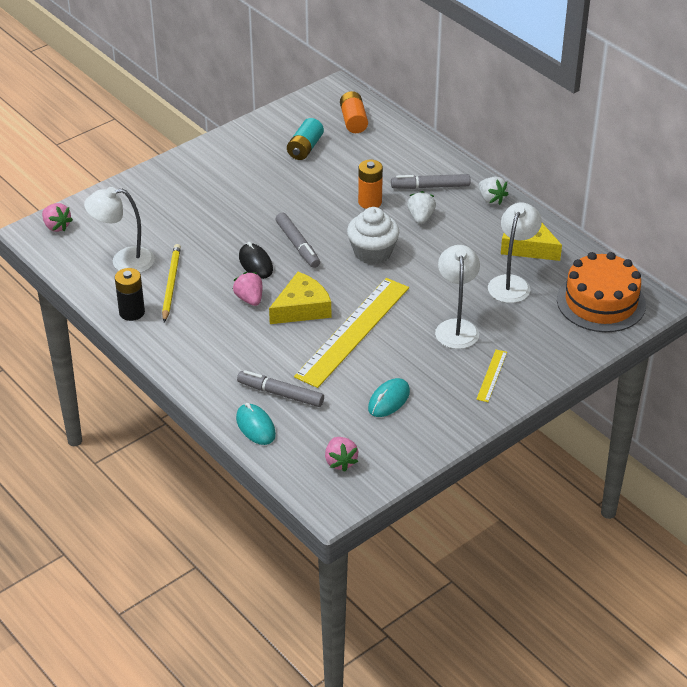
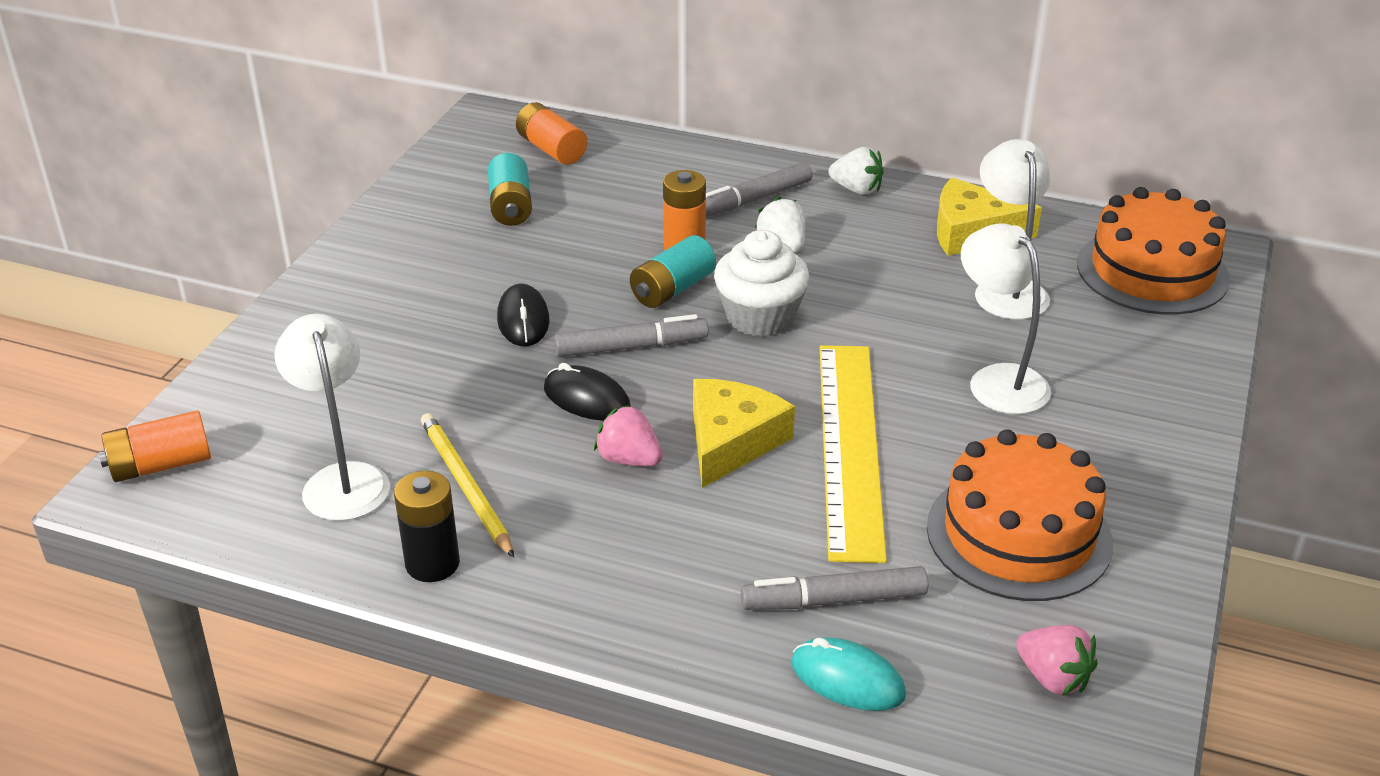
camera: 30 degrees left, 5 degrees down
pink strawberry [42,203,73,232] -> orange battery [98,411,211,482]
white lamp [84,187,155,273] -> white lamp turned 105 degrees clockwise [274,314,390,521]
grey marker [276,212,320,268] -> grey marker turned 45 degrees counterclockwise [554,314,709,357]
turquoise mouse [368,378,410,417] -> orange cake [927,429,1113,601]
yellow ruler [476,349,507,402] -> none
none -> black mouse [497,284,549,347]
none -> turquoise battery [630,235,716,308]

